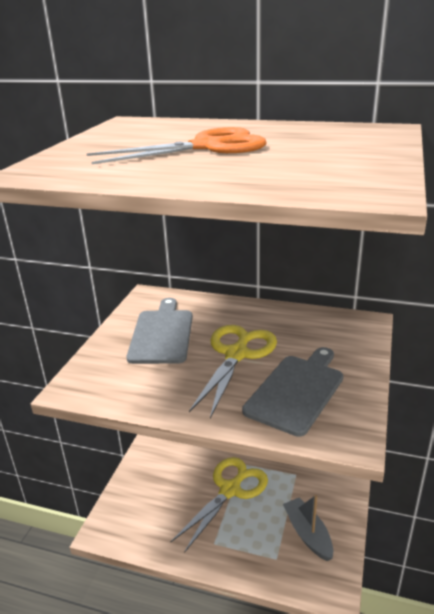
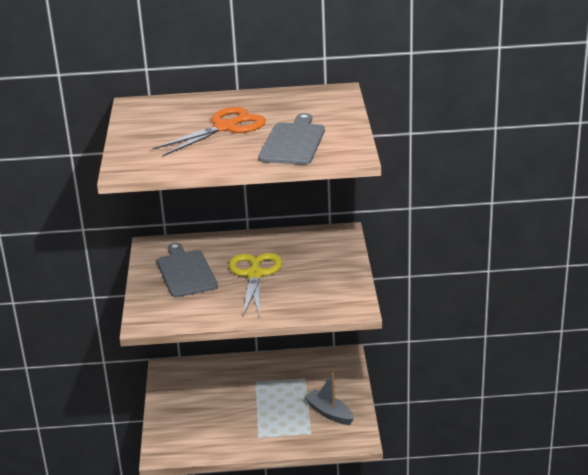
camera: 20 degrees left, 0 degrees up
yellow scissors [170,457,268,553] -> none
grey cutting board [242,347,343,437] -> grey cutting board moved to [258,113,325,165]

